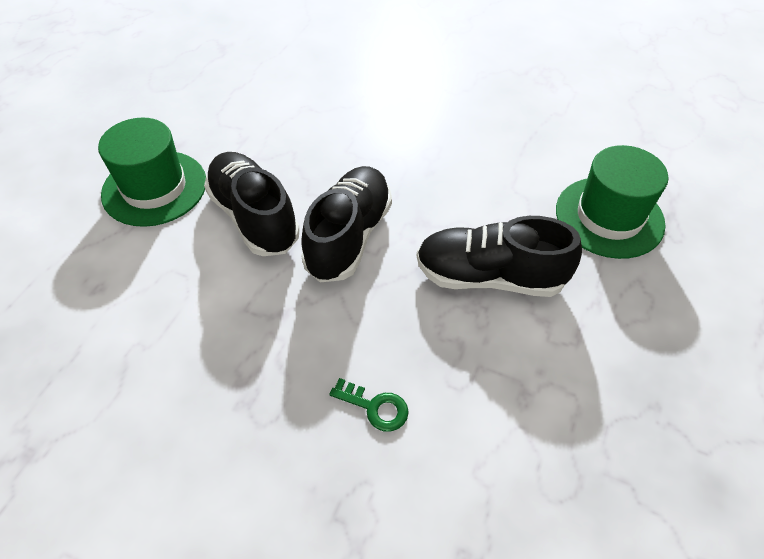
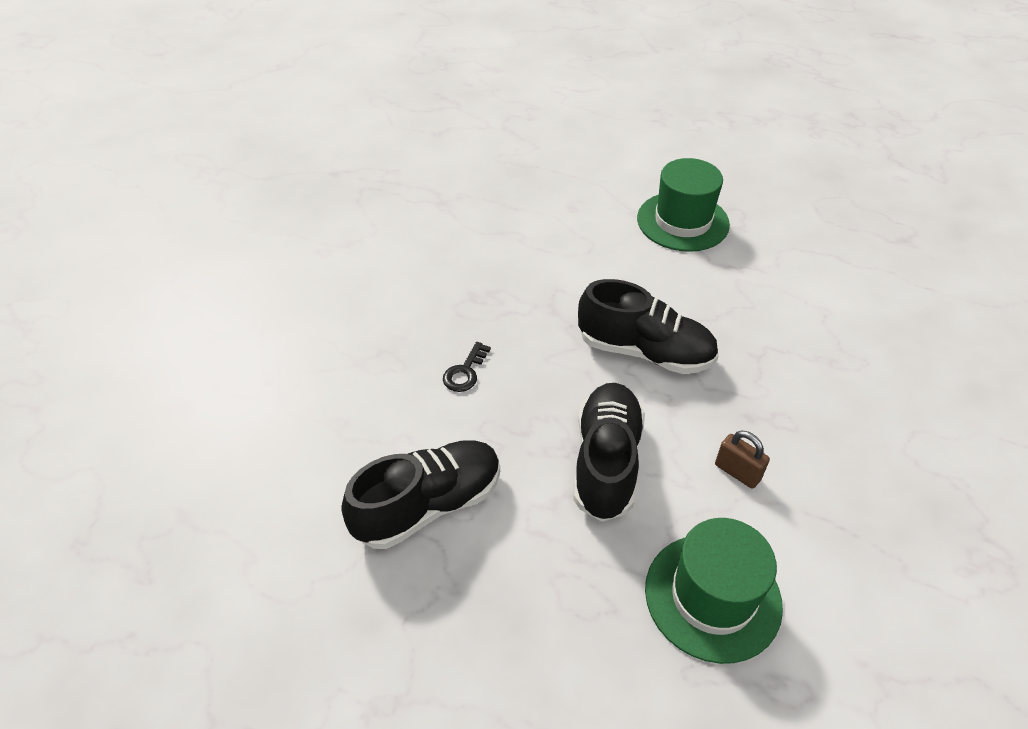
camera: 90 degrees right, 5 degrees down
black shoe [204,152,300,256] -> black shoe moved to [341,440,500,549]
green key [330,378,409,432] -> black key [443,342,491,392]
none -> brown padlock [715,431,770,489]

